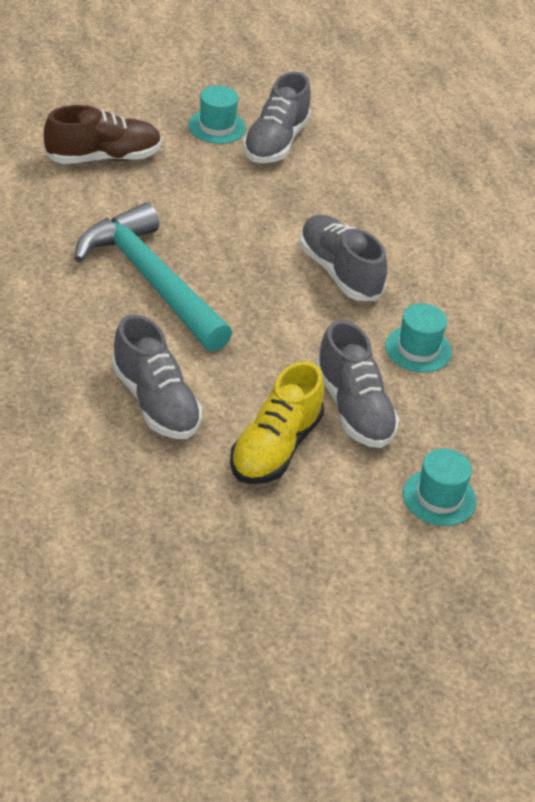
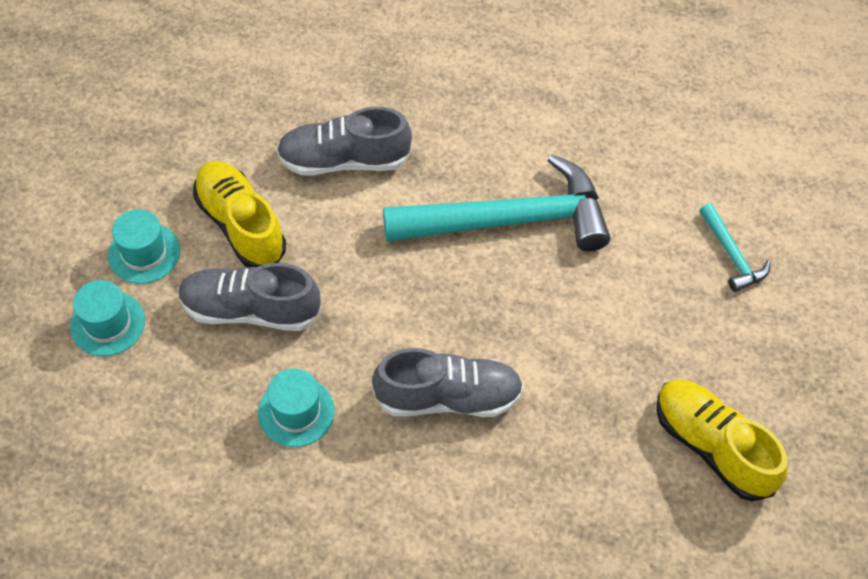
camera: 120 degrees right, 15 degrees up
brown shoe [44,105,162,164] -> turquoise hammer [699,203,771,292]
turquoise hat [188,85,246,144] -> turquoise hat moved to [108,209,180,284]
grey shoe [243,72,311,163] -> yellow shoe [656,380,788,502]

